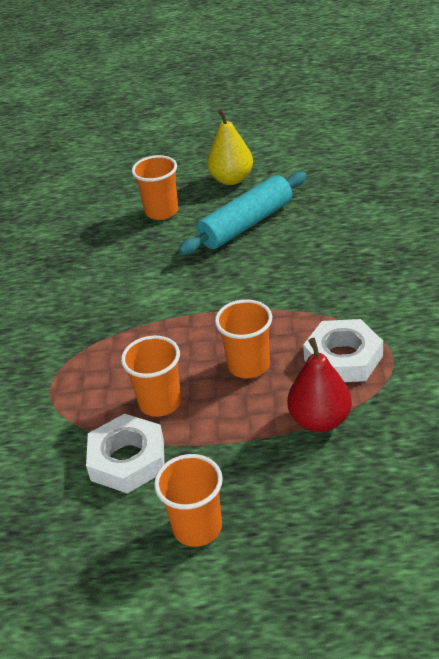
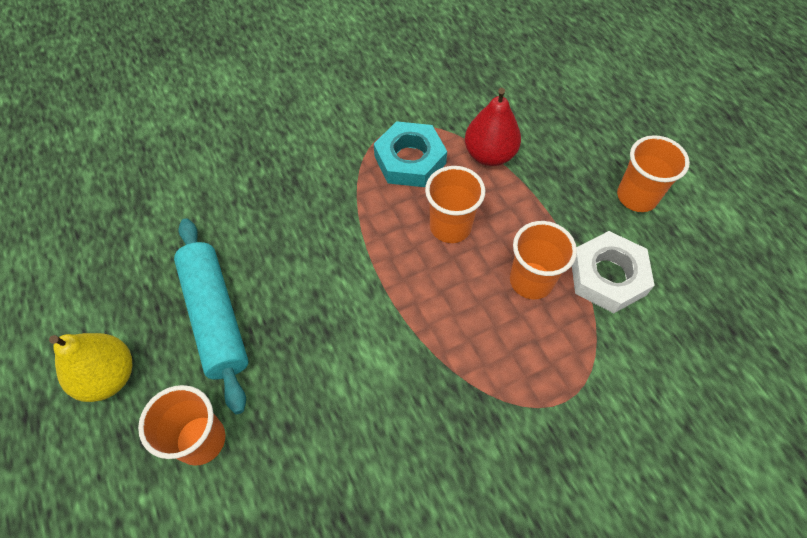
camera: 120 degrees left, 20 degrees up
turquoise rolling pin [178,172,307,255] -> turquoise rolling pin turned 45 degrees clockwise [174,218,249,414]
white nut [303,319,383,382] -> turquoise nut [374,121,447,187]

